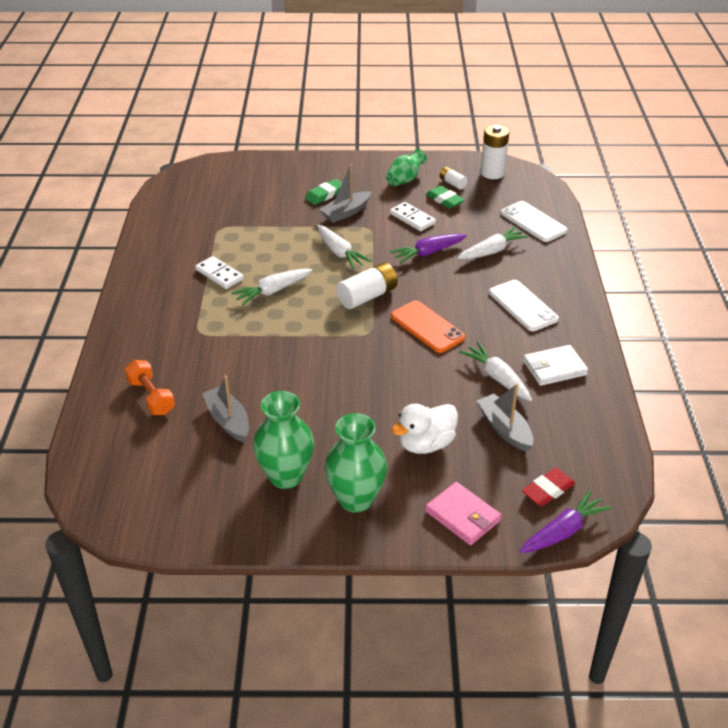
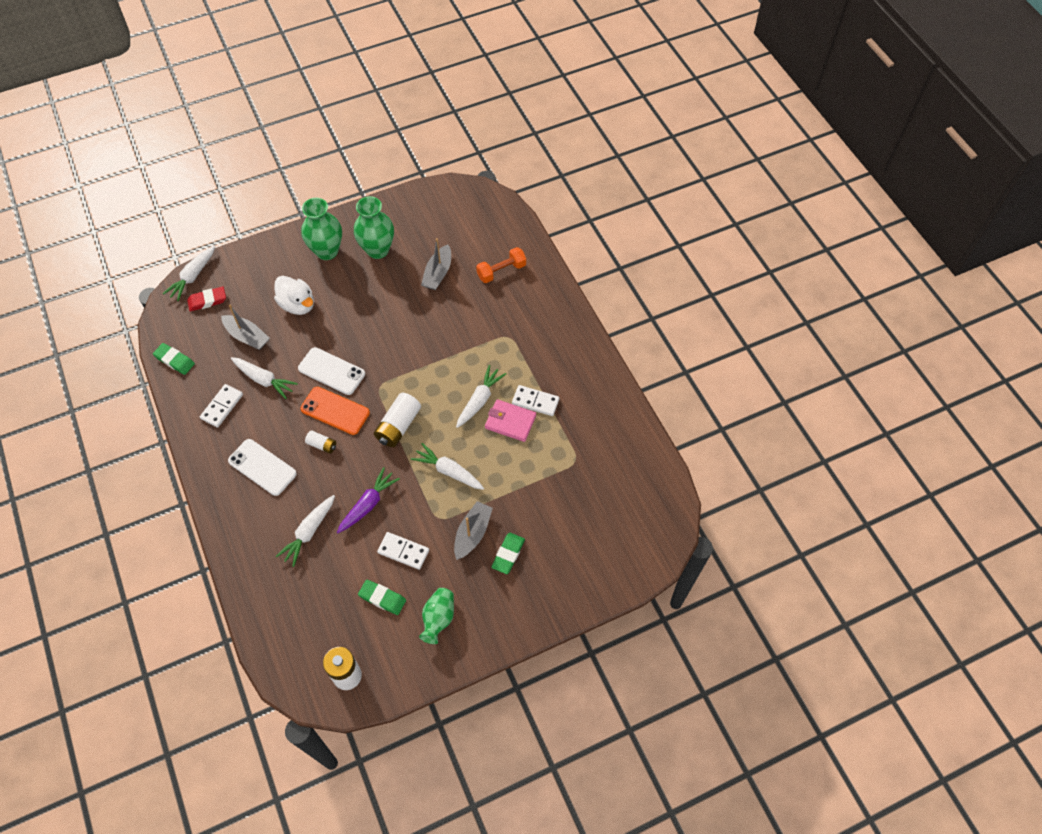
camera: 155 degrees right, 20 degrees up
orange dumbbell [125,360,175,415] -> orange dumbbell turned 60 degrees counterclockwise [476,247,526,283]
grey boat [202,375,249,442] -> grey boat turned 75 degrees clockwise [421,238,451,290]
white duck [392,404,458,454] -> white duck turned 105 degrees clockwise [274,276,314,315]
pink wallet [425,482,502,545] -> pink wallet moved to [485,399,536,442]
white battery [440,167,468,190] -> white battery moved to [305,430,336,454]
white phone [501,201,567,242] -> white phone moved to [298,347,365,395]
purple carrot [520,490,612,553] -> white carrot [163,246,215,301]
red eraser [522,468,576,506] -> red eraser turned 45 degrees clockwise [187,286,226,311]
white wallet [523,345,588,386] -> white domino [200,384,243,428]
none -> green eraser [153,343,195,375]

